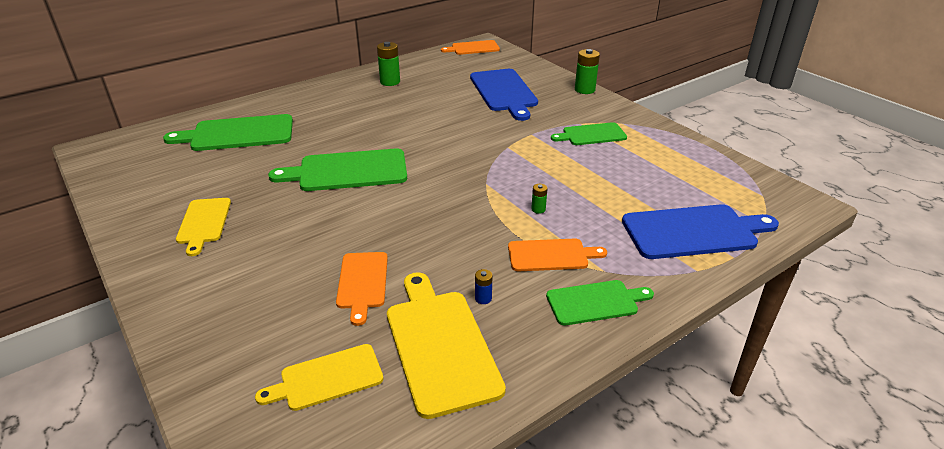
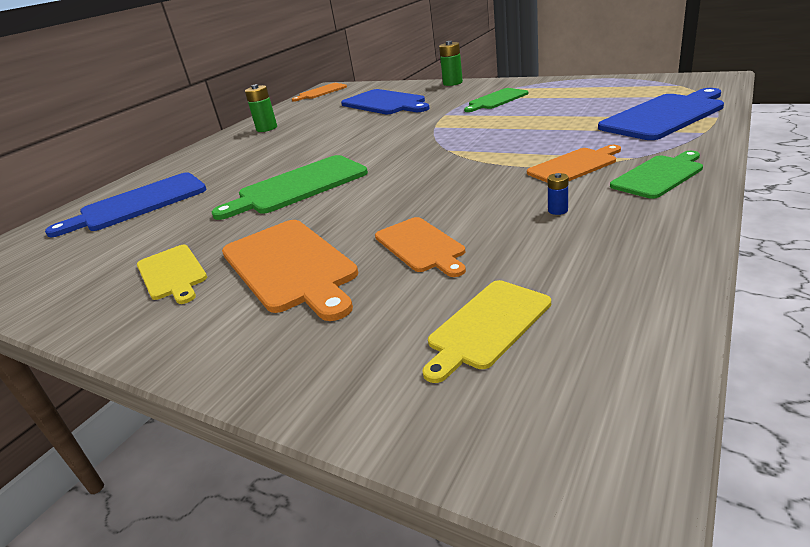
camera: 20 degrees left, 5 degrees down
green cutting board [163,114,293,151] -> blue cutting board [45,172,206,237]
yellow cutting board [387,272,506,419] -> none
green battery [531,184,548,214] -> none
none -> orange cutting board [222,220,358,321]

